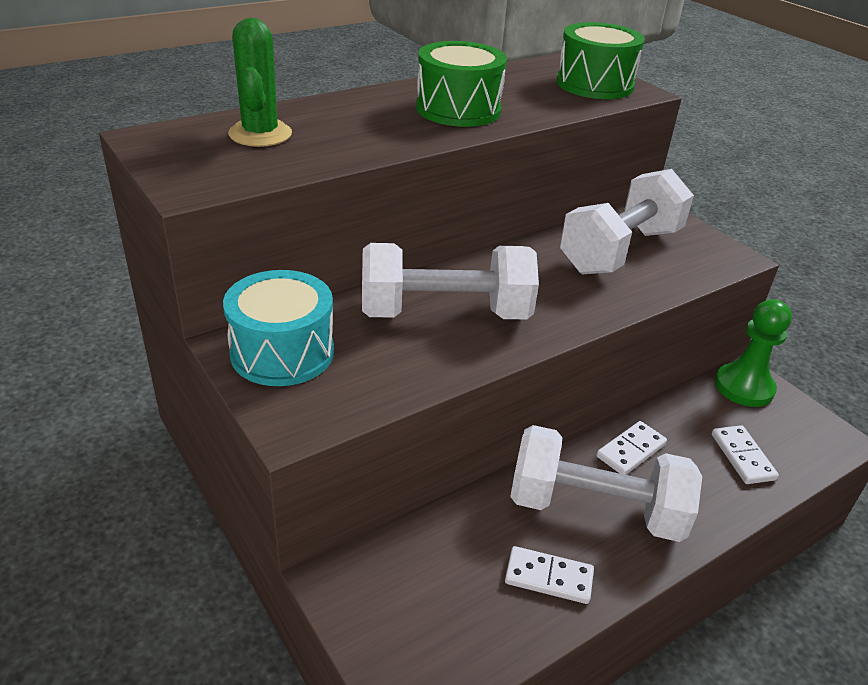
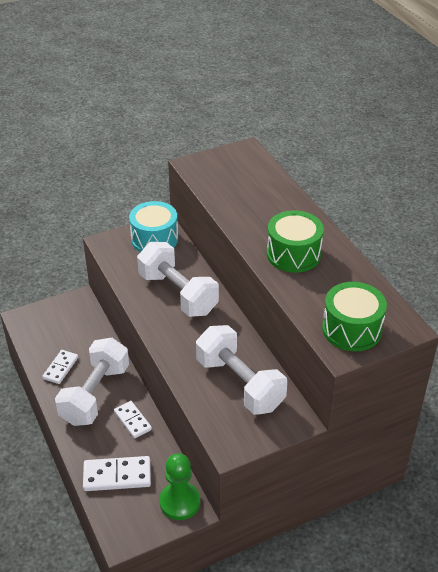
camera: 100 degrees right, 5 degrees up
green cactus [228,18,292,147] -> none
white dumbbell [362,243,539,319] -> white dumbbell turned 45 degrees counterclockwise [137,242,219,317]
white domino [712,425,779,484] -> white domino [83,456,151,491], size x1.51

